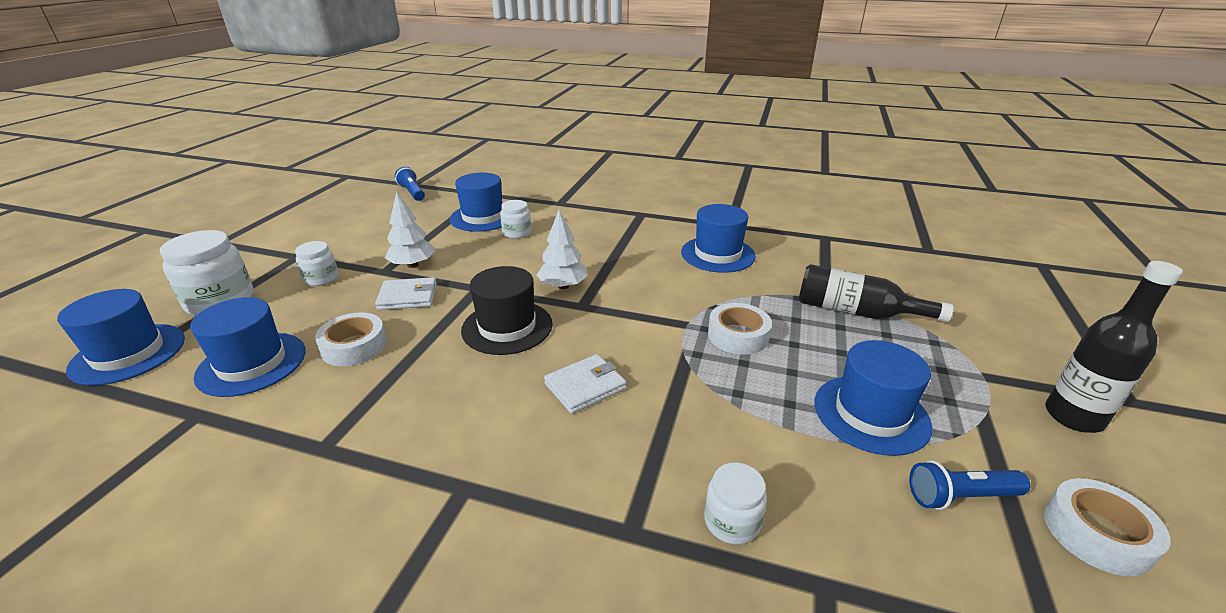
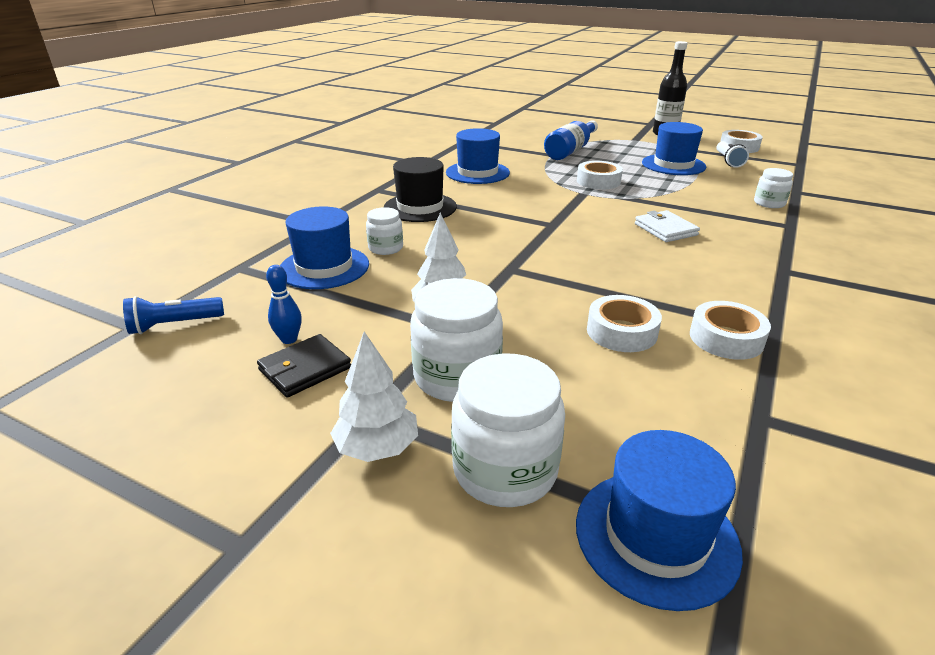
camera: 80 degrees left, 0 degrees up
blue hat [190,297,306,397] -> none
white jar [295,241,338,286] -> white jar [410,278,503,402], size x1.76
white wallet [375,277,437,310] -> none
black hat [461,266,553,355] -> black hat moved to [384,157,457,222]
white tree [537,210,588,289] -> white tree moved to [330,332,418,462]
black bottle [799,264,954,322] -> blue bottle [544,120,598,160]
blue flashlight [909,461,1030,510] -> white flashlight [717,141,749,168]
none -> black wallet [257,334,351,398]
none -> blue bowling pin [266,265,302,344]
none -> white tape [690,301,771,360]

